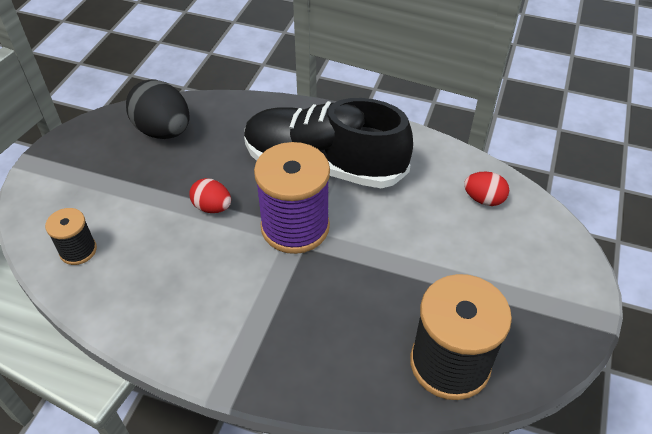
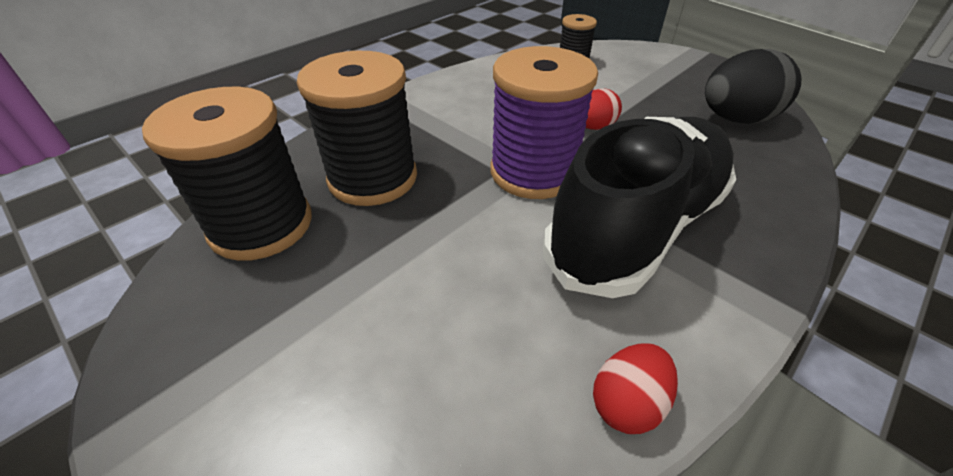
camera: 115 degrees right, 5 degrees down
red egg [464,171,509,206] -> red egg moved to [593,343,678,434]
none -> black spool [297,51,417,206]

